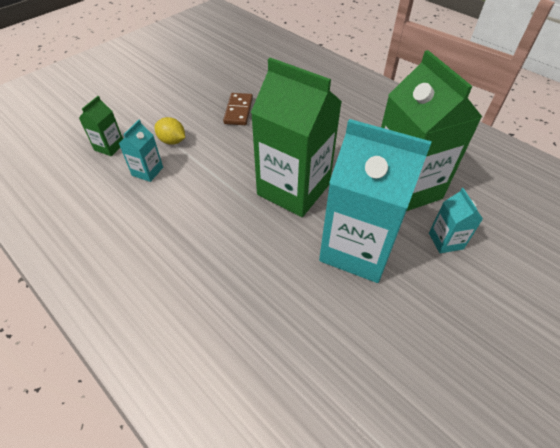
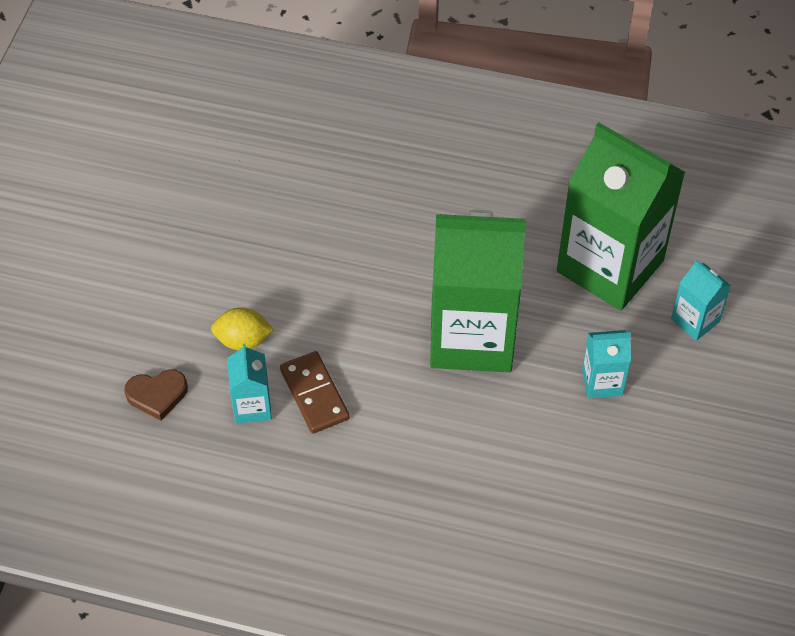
camera: 30 degrees left, 5 degrees up
green carton [79,96,123,156] -> brown heart [124,369,188,420]
brown domino [223,93,253,125] -> brown domino moved to [280,351,350,433]
turquoise carton [319,119,432,283] -> turquoise carton [582,330,631,399], size x0.44

